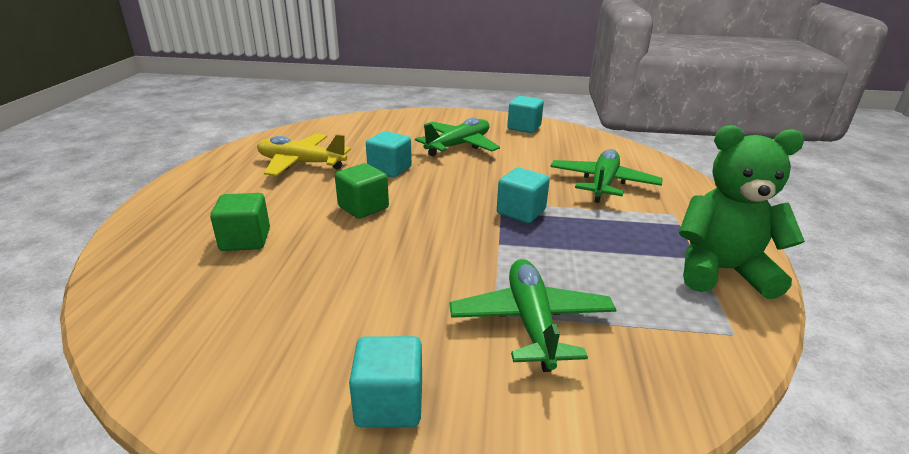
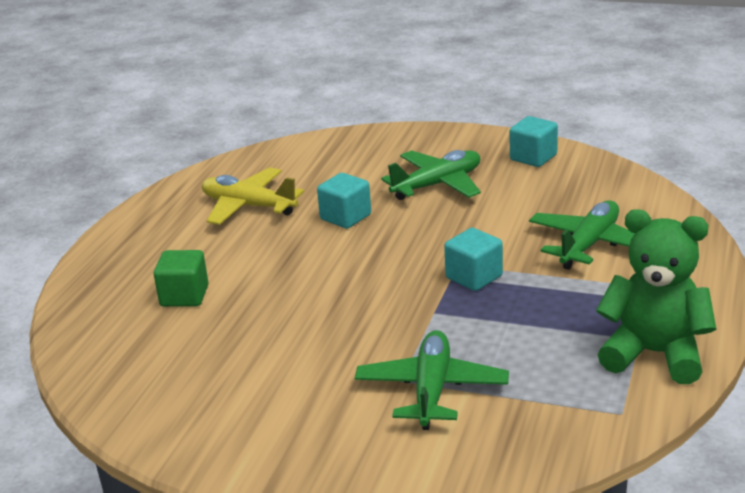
camera: 15 degrees right, 0 degrees up
green cube [335,163,389,219] -> none
turquoise cube [349,336,422,427] -> none

